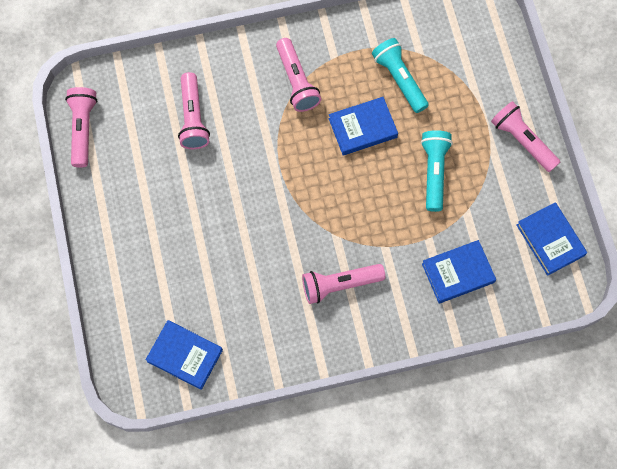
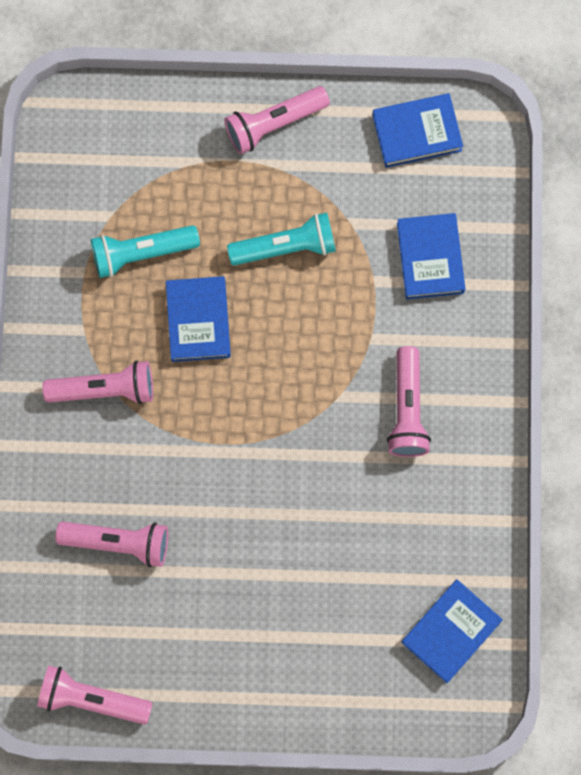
camera: 75 degrees left, 5 degrees up
turquoise flashlight [421,130,453,212] -> turquoise flashlight turned 150 degrees clockwise [227,213,336,266]

